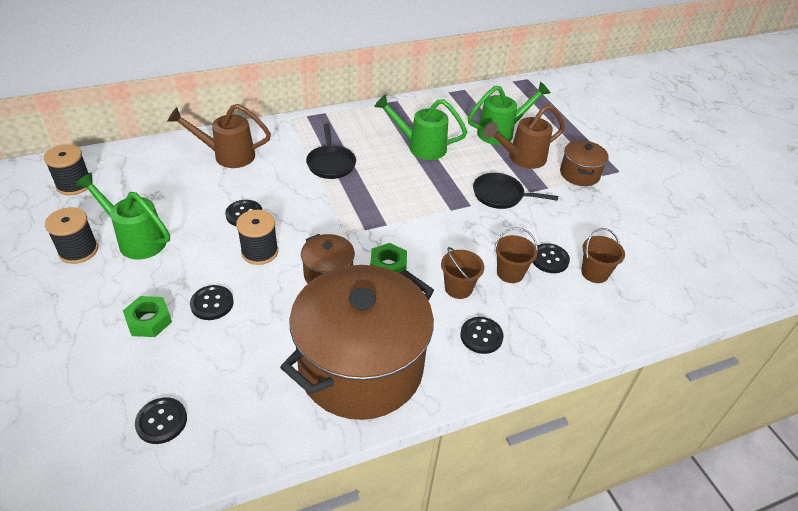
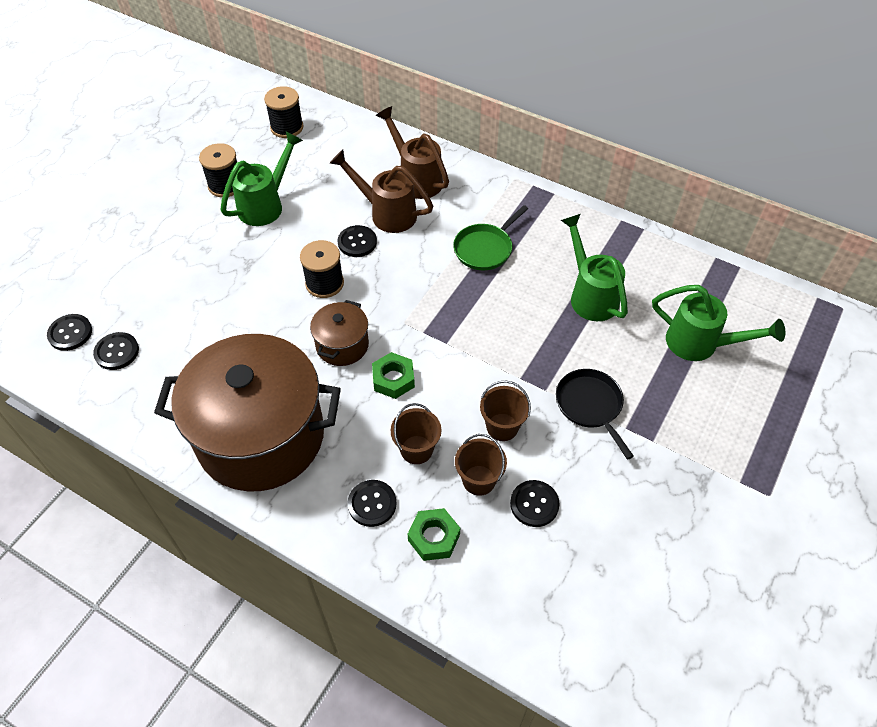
camera: 55 degrees right, 10 degrees up
green watering can [75,173,170,260] -> green watering can turned 45 degrees clockwise [220,131,303,226]
green nut [123,296,172,337] -> green nut moved to [408,508,460,561]
black button [190,285,234,320] -> black button moved to [47,314,92,351]
black pan [306,124,356,179] -> green pan [453,205,528,270]
brown watering can [483,104,565,169] -> brown watering can moved to [330,150,433,233]
brown pot [560,140,609,186] -> none
brown bucket [581,228,625,283] -> brown bucket moved to [480,381,531,441]

